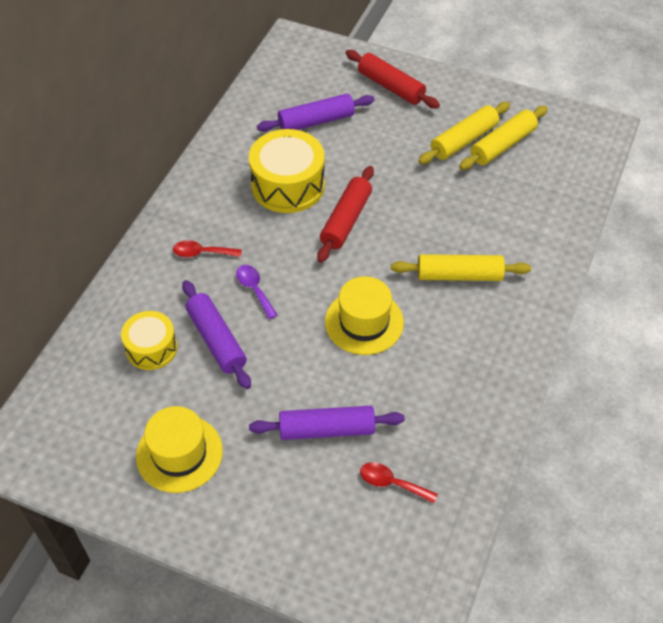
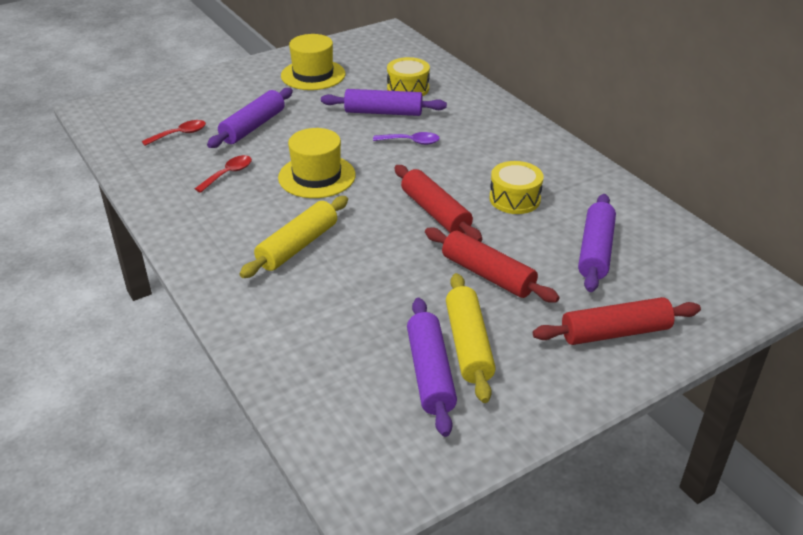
camera: 125 degrees right, 15 degrees down
red spoon [173,240,242,257] -> red spoon moved to [195,155,252,193]
yellow drum [249,129,325,213] -> yellow drum [489,161,544,214], size x0.62
yellow rolling pin [459,106,548,170] -> purple rolling pin [407,298,457,437]
none -> red rolling pin [425,227,559,303]

